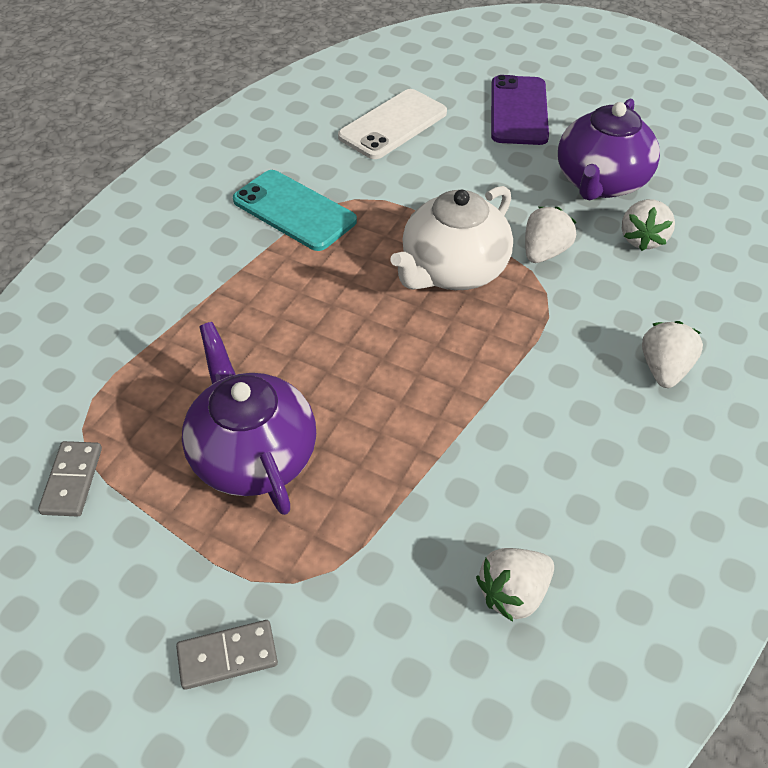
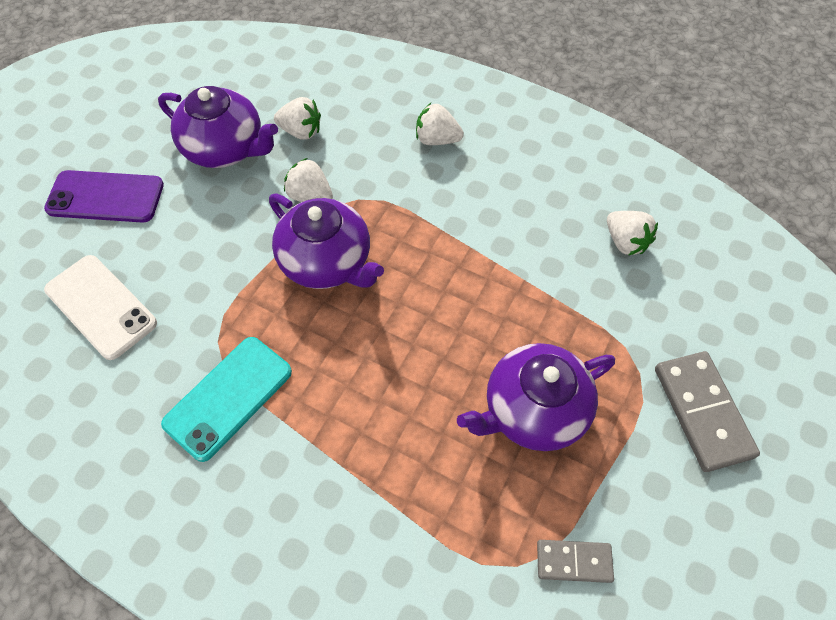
camera: 90 degrees left, 10 degrees up
grey domino [176,620,278,690] -> grey domino [655,351,760,472], size x1.73
white teapot [390,186,513,290] -> purple teapot [269,193,384,289]

